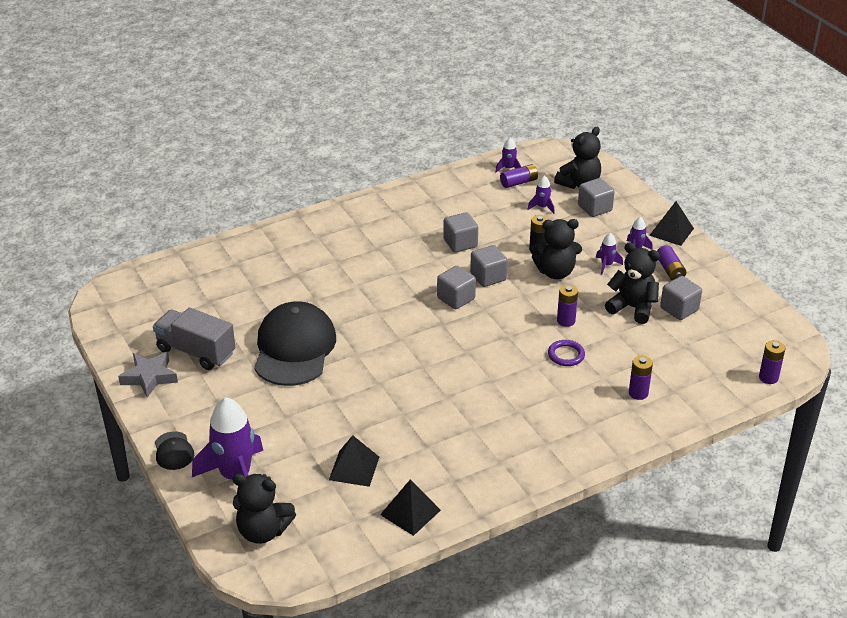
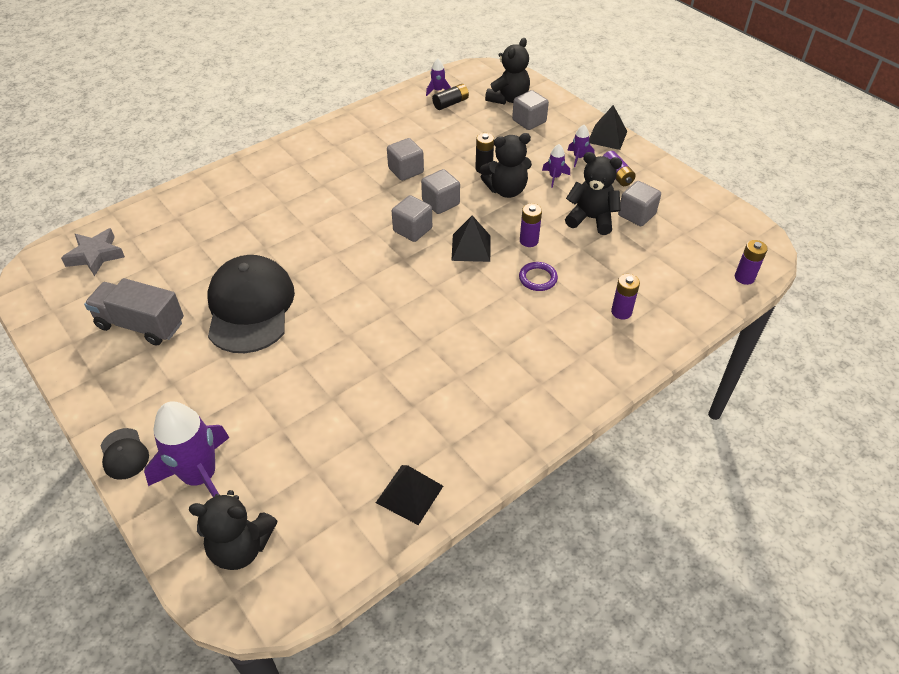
camera: 10 degrees left, 10 degrees up
grey star [118,352,178,398] -> grey star moved to [61,228,125,276]
black pyramid [329,435,379,487] -> black pyramid moved to [451,215,491,262]
purple battery [500,164,538,188] -> black battery [432,84,469,110]
purple rocket [527,175,555,214] -> none

